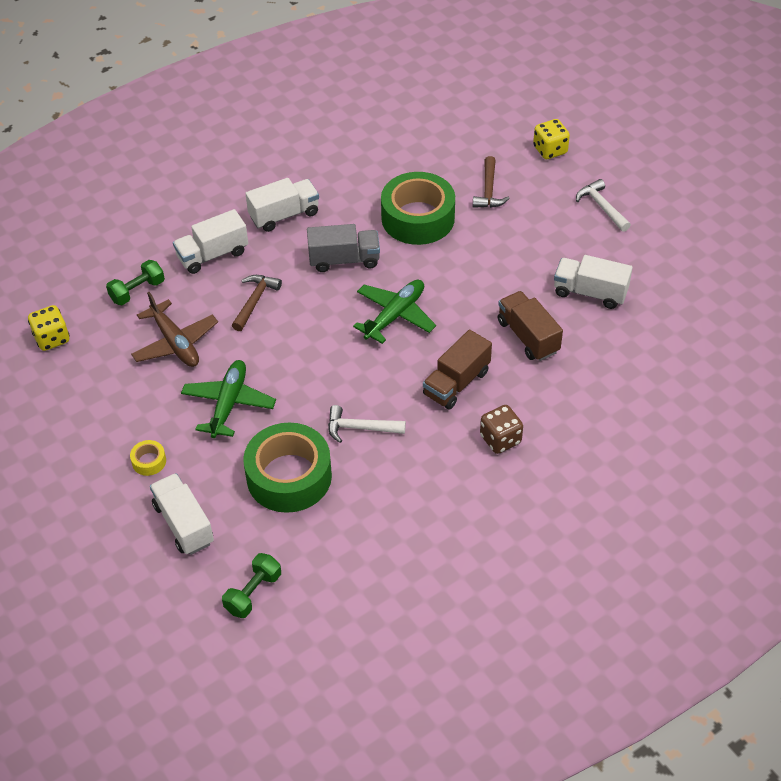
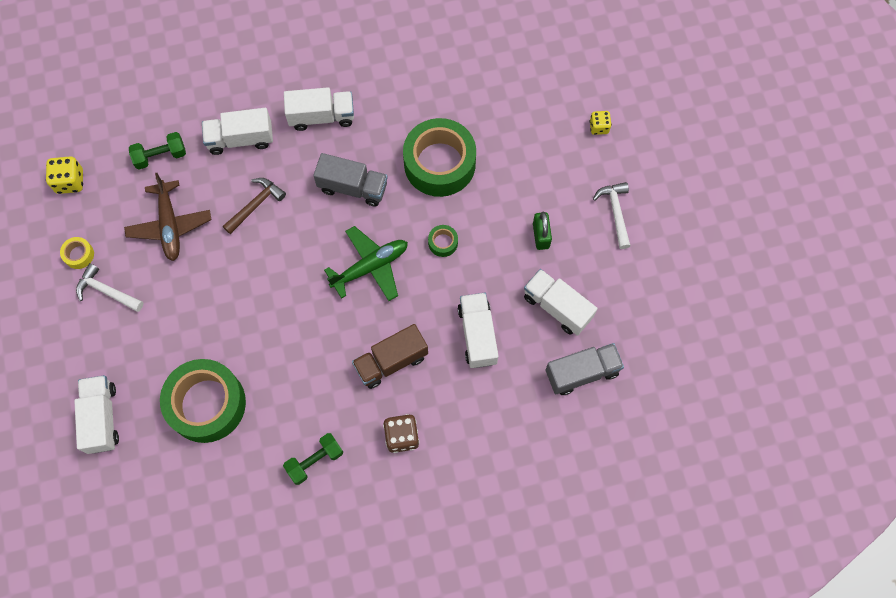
camera: 20 degrees right, 20 degrees up
yellow tape [130,440,166,476] -> yellow tape moved to [60,237,94,269]
green plane [181,360,276,438] -> none
green dumbbell [222,553,281,618] -> green dumbbell moved to [283,433,343,485]
white hammer [328,405,406,443] -> white hammer moved to [76,263,144,312]
brown hammer [473,156,510,208] -> none
brown truck [498,291,563,361] -> white truck [458,293,498,368]
yellow dice [533,119,570,159] -> yellow dice [590,111,612,135], size x0.65
none -> green tape [428,225,458,257]
none -> green padlock [533,212,552,250]
none -> grey truck [546,343,624,395]

